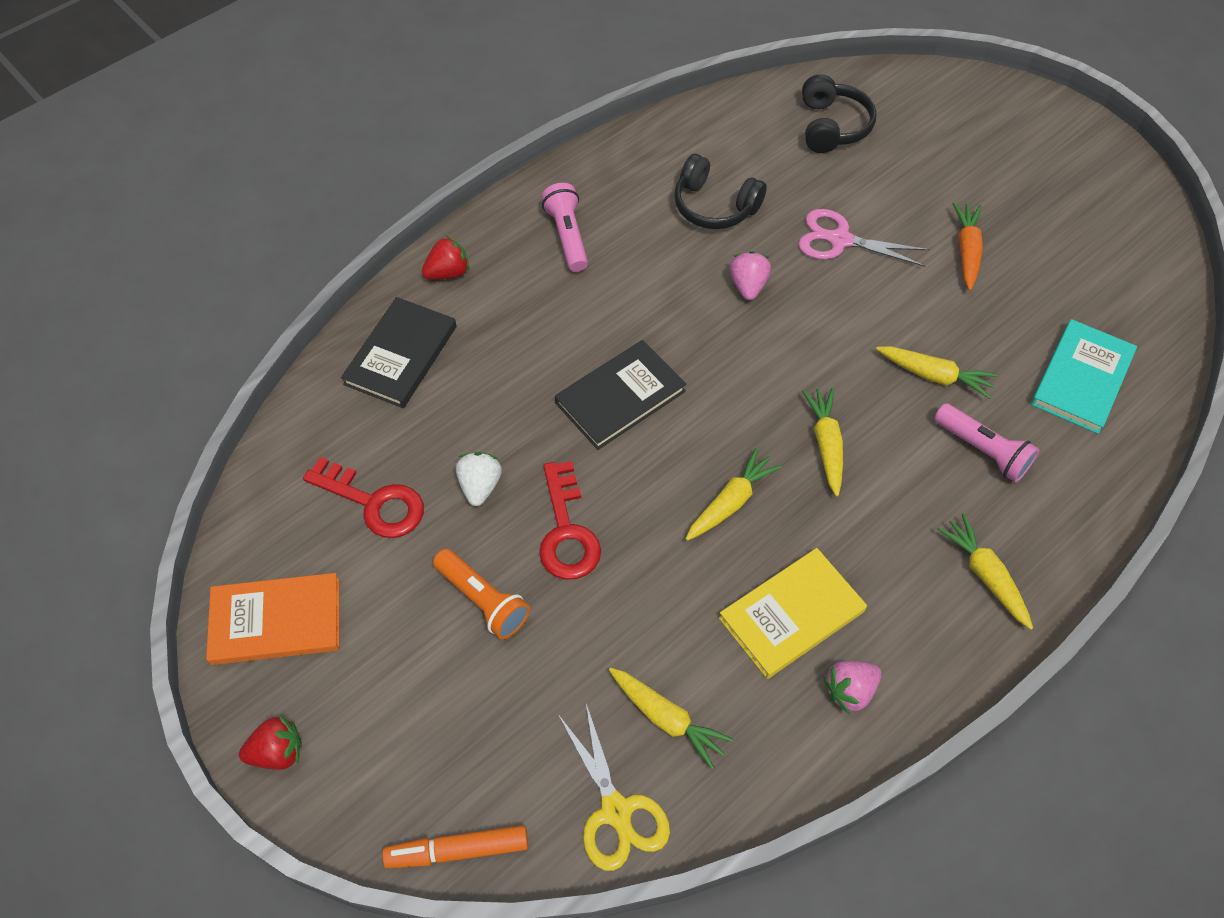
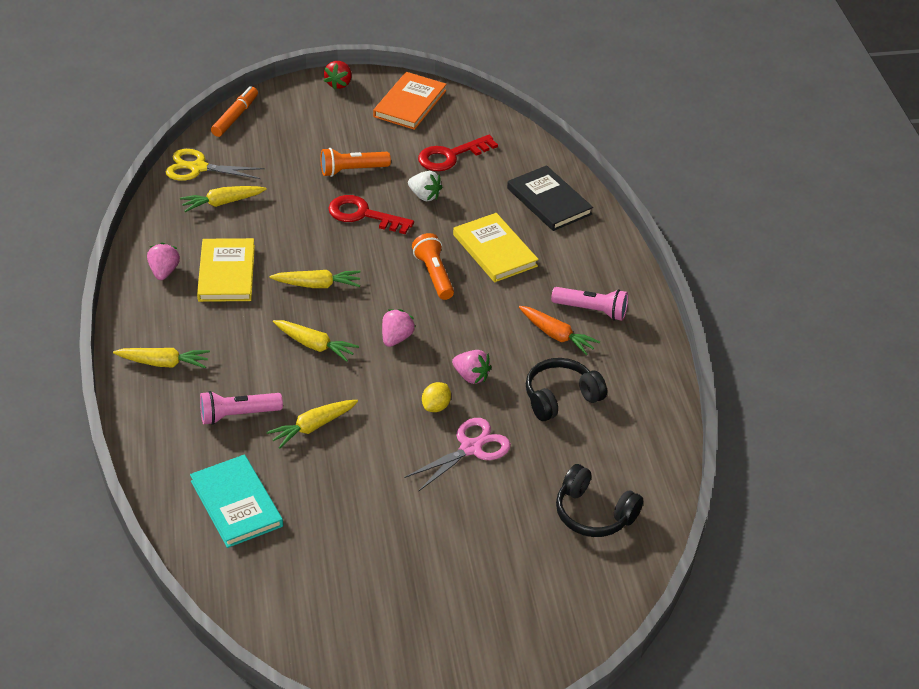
camera: 120 degrees right, 15 degrees down
red strawberry [422,236,470,280] -> none
black book [555,340,686,450] -> orange flashlight [412,233,454,300]
yellow carrot [686,447,782,541] -> yellow carrot turned 75 degrees counterclockwise [269,270,361,288]
orange carrot [952,203,983,291] -> orange carrot moved to [519,306,600,356]
none -> pink strawberry [382,309,416,347]
none -> yellow lemon [422,382,451,412]
none -> yellow book [453,213,539,282]

